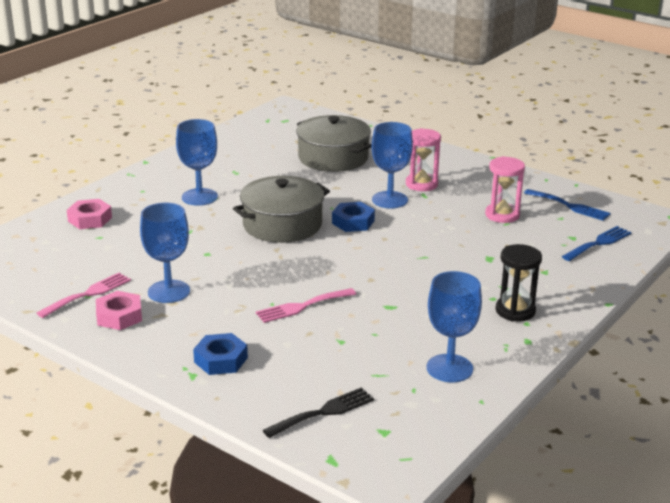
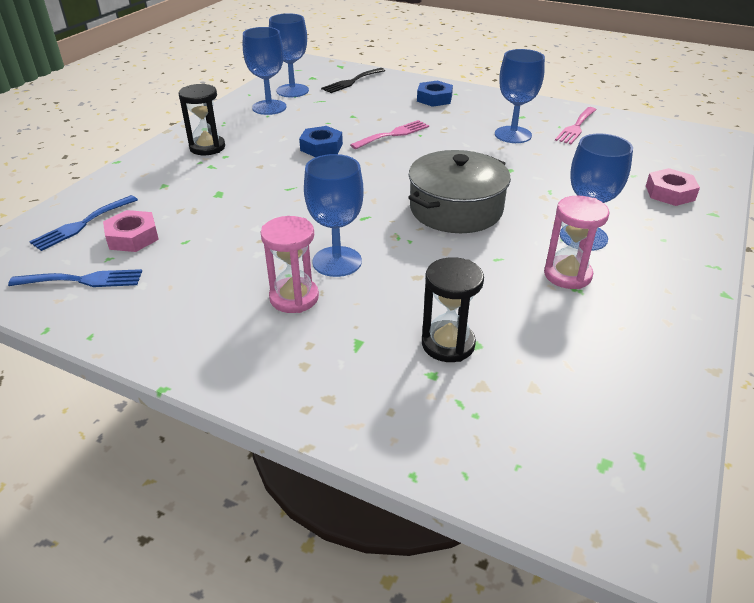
camera: 170 degrees right, 10 degrees up
pink nut [96,291,142,330] -> pink nut moved to [103,210,159,252]
grey pot [296,115,372,172] -> black hourglass [422,257,484,362]
blue nut [332,202,375,232] -> blue nut moved to [299,126,343,157]
pink hourglass [485,156,525,223] -> pink hourglass moved to [544,196,609,289]
blue fork [524,189,611,221] -> blue fork turned 150 degrees clockwise [8,269,142,287]
none -> blue goblet [269,13,309,97]

